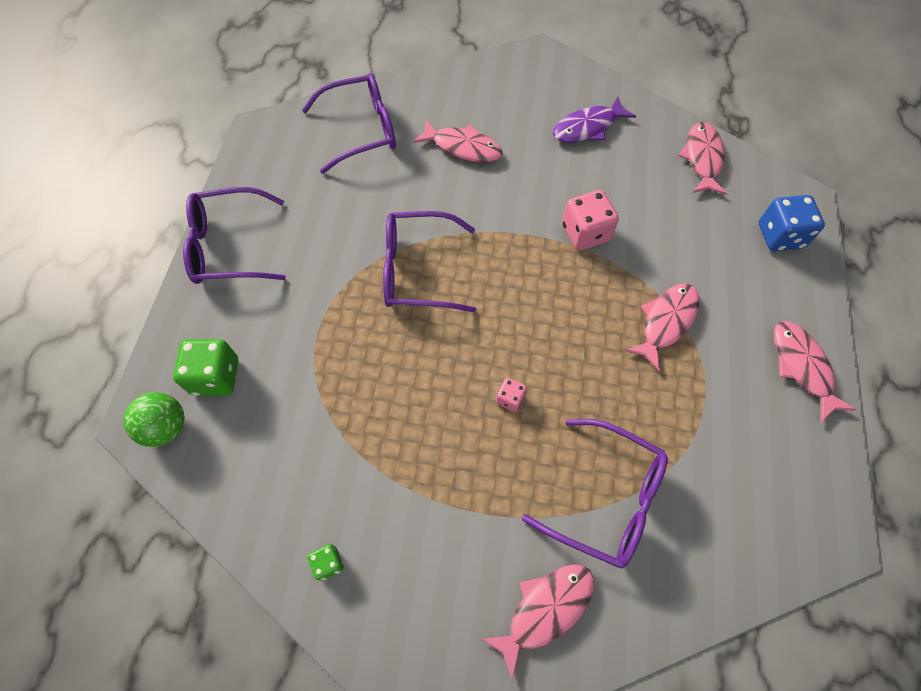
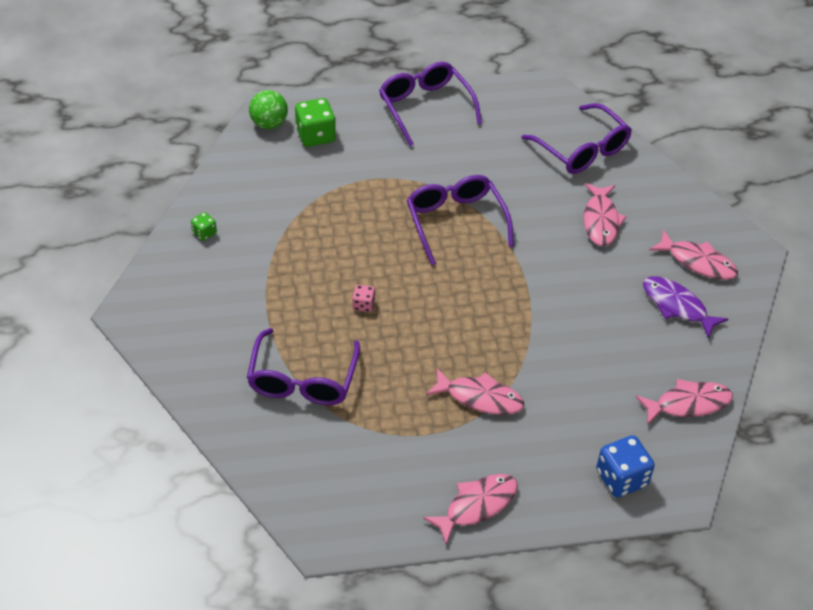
camera: 70 degrees right, 15 degrees down
pink fish [482,564,594,680] -> pink fish moved to [649,230,738,280]
pink dice [562,190,619,251] -> none

